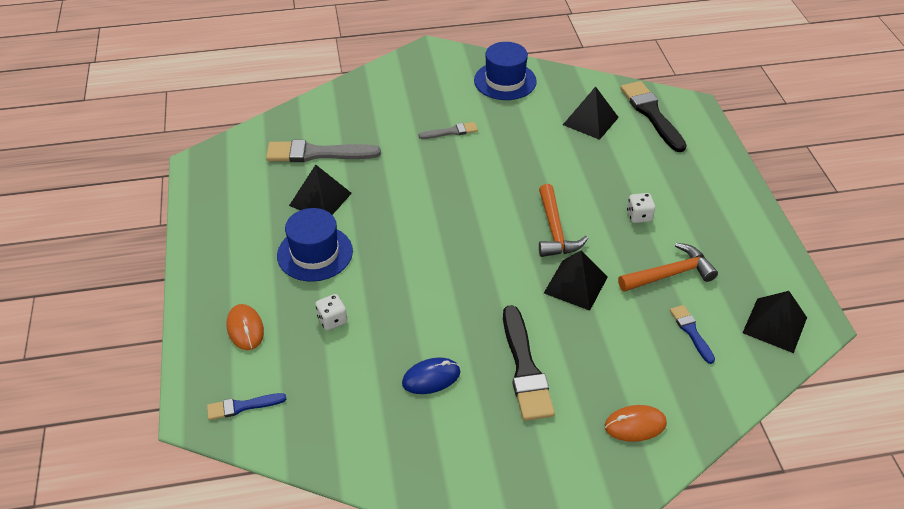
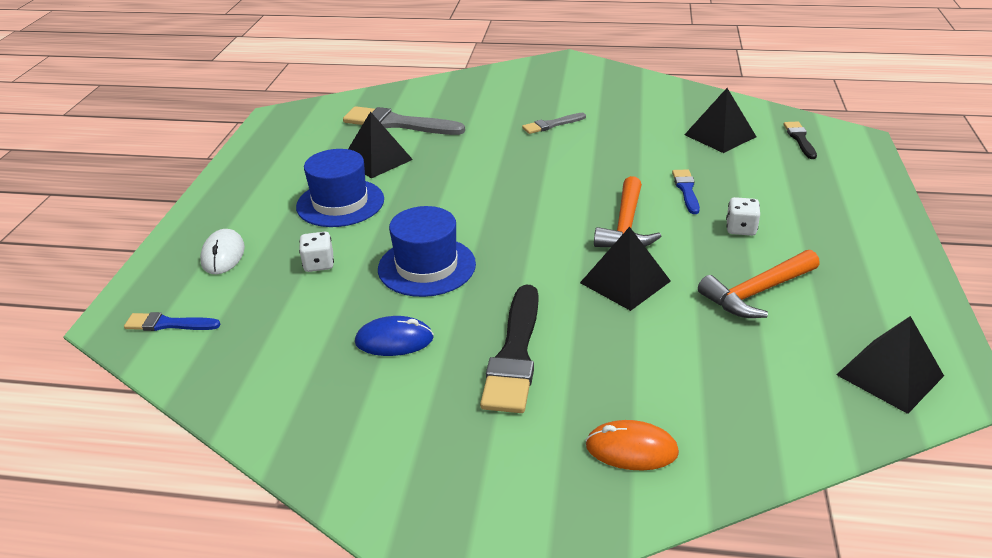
camera: 20 degrees right, 10 degrees down
orange mouse [226,304,264,350] -> white mouse [200,229,245,274]
grey brush [419,122,478,139] -> grey brush turned 150 degrees clockwise [522,113,586,134]
blue hat [474,42,537,100] -> blue hat moved to [378,206,476,297]
orange hammer [618,243,718,292] -> orange hammer turned 150 degrees clockwise [698,250,820,318]
black brush [621,81,687,152] -> black brush [783,122,817,159], size x0.54
blue brush [670,305,715,364] -> blue brush moved to [672,169,700,214]

